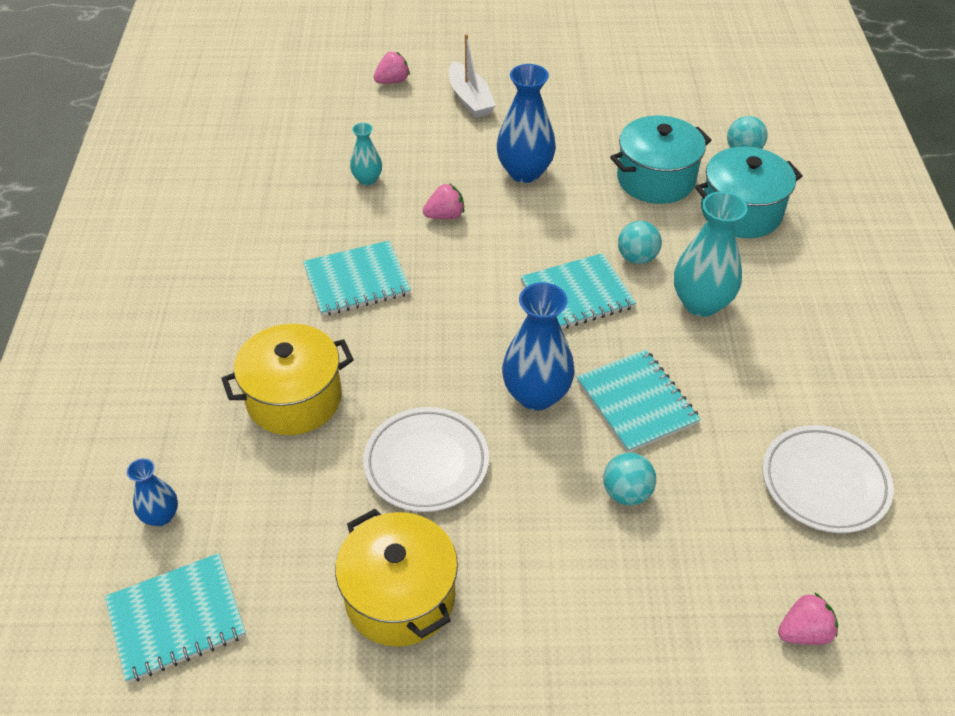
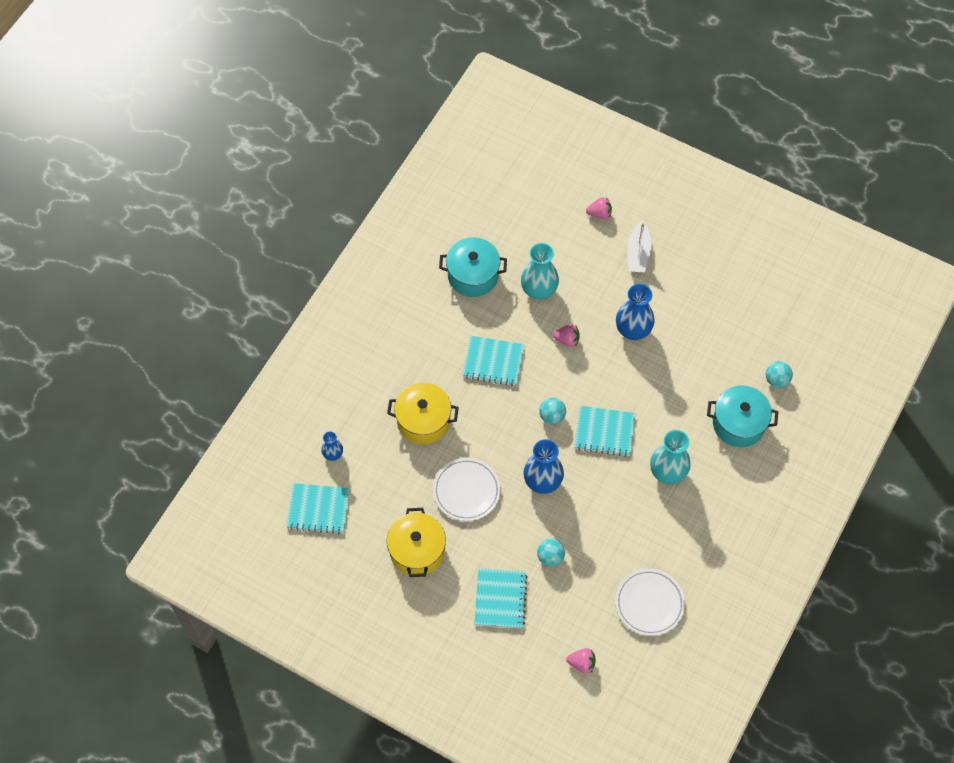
camera: 30 degrees right, 15 degrees up
turquoise vase [350,123,382,186] -> turquoise vase [521,243,559,300], size x1.84
turquoise notebook [577,349,701,453] -> turquoise notebook moved to [474,568,528,629]
turquoise pot [610,115,712,204] -> turquoise pot moved to [439,237,507,297]
turquoise ball [618,221,662,264] -> turquoise ball moved to [539,398,566,424]

